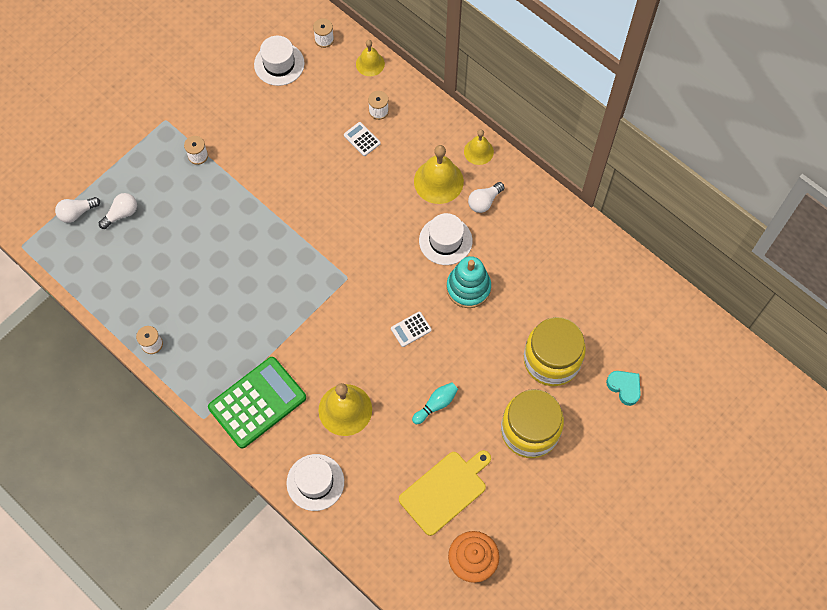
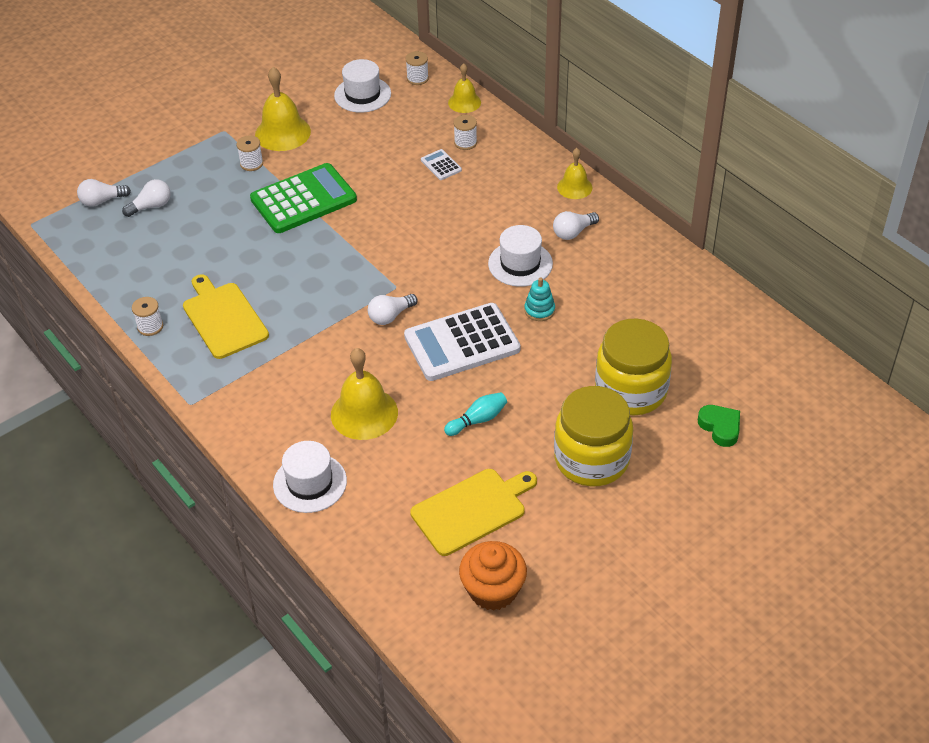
camera: 10 degrees right, 20 degrees down
green calculator [208,357,306,449] -> green calculator moved to [250,163,357,233]
white calculator [391,312,432,347] -> white calculator [404,303,520,381], size x2.34
yellow bell [414,145,464,204] -> yellow bell moved to [255,67,311,151]
turquoise stacking toy [446,256,491,308] -> turquoise stacking toy [524,278,555,321], size x0.56
turquoise heart [606,371,641,406] -> green heart [698,405,740,447]
none -> yellow cutting board [183,274,269,359]
none -> white light bulb [368,294,418,325]

